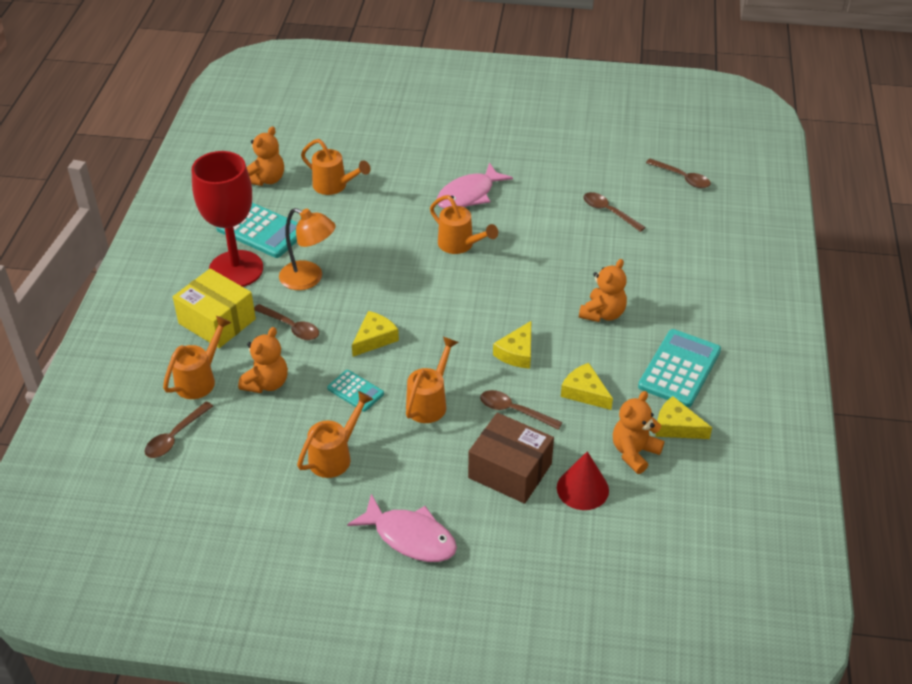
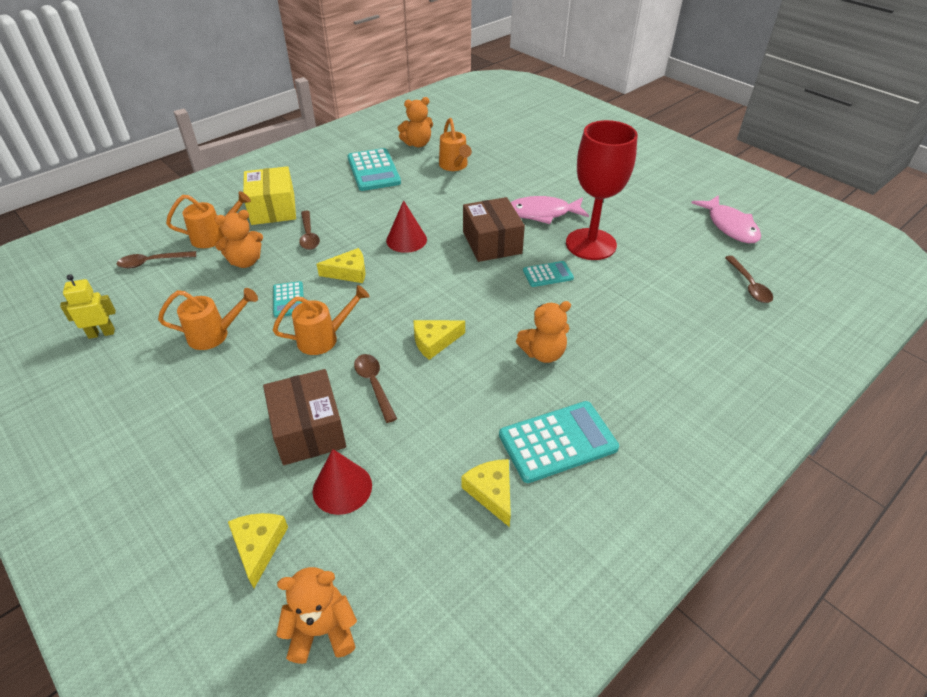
camera: 40 degrees right, 0 degrees up
red goblet [192,151,263,287] -> red goblet moved to [566,120,638,260]
orange lamp [279,208,336,290] -> none
pink fish [347,494,457,562] -> pink fish moved to [691,195,761,243]
orange watering can [430,195,498,254] -> brown box [463,197,525,262]
yellow cheese [561,363,613,410] -> yellow cheese moved to [228,513,288,588]
brown spoon [583,192,646,232] -> none
orange teddy bear [613,391,664,474] -> orange teddy bear moved to [276,567,357,664]
none -> yellow robot [60,274,116,339]
none -> red cone [386,200,427,253]
none -> turquoise calculator [523,261,574,287]

